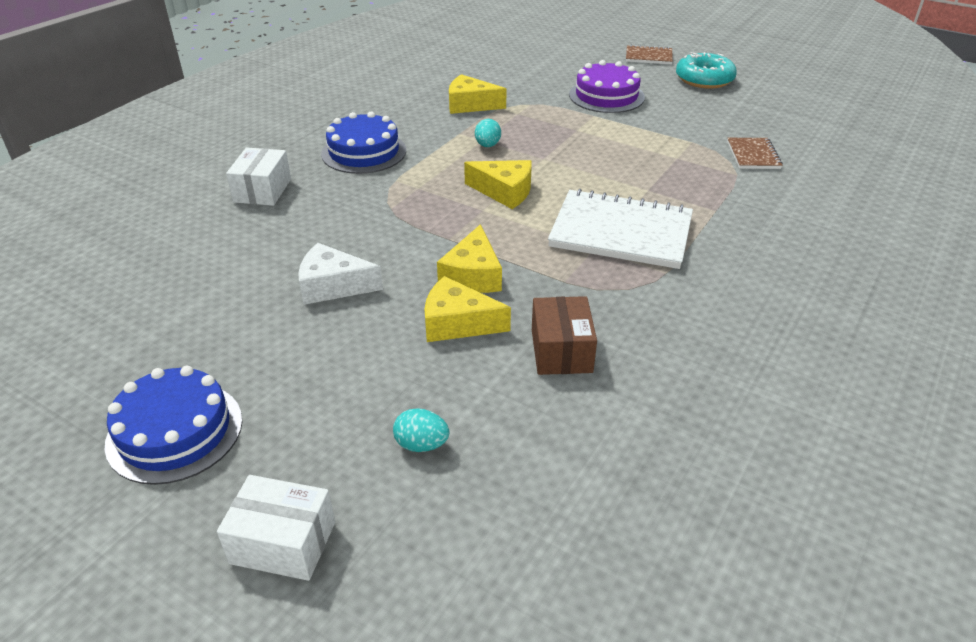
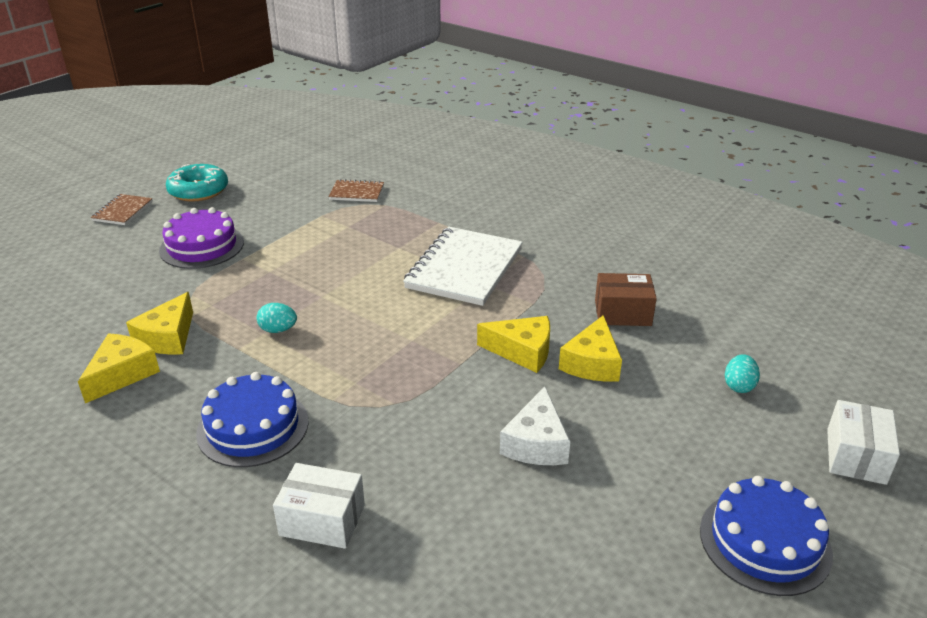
camera: 85 degrees left, 5 degrees down
yellow cheese [464,160,532,209] -> yellow cheese moved to [78,333,160,403]

